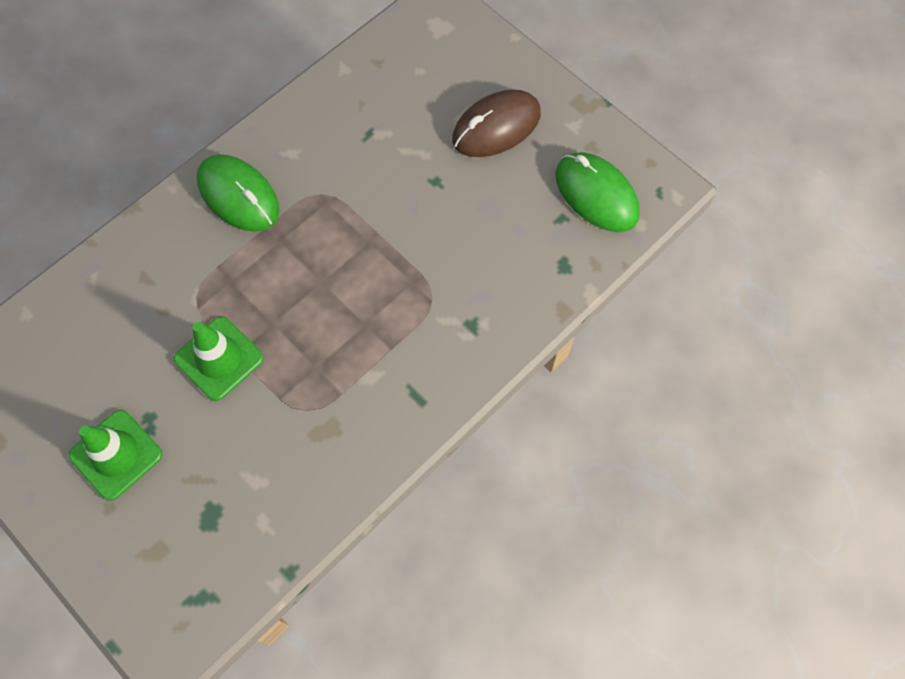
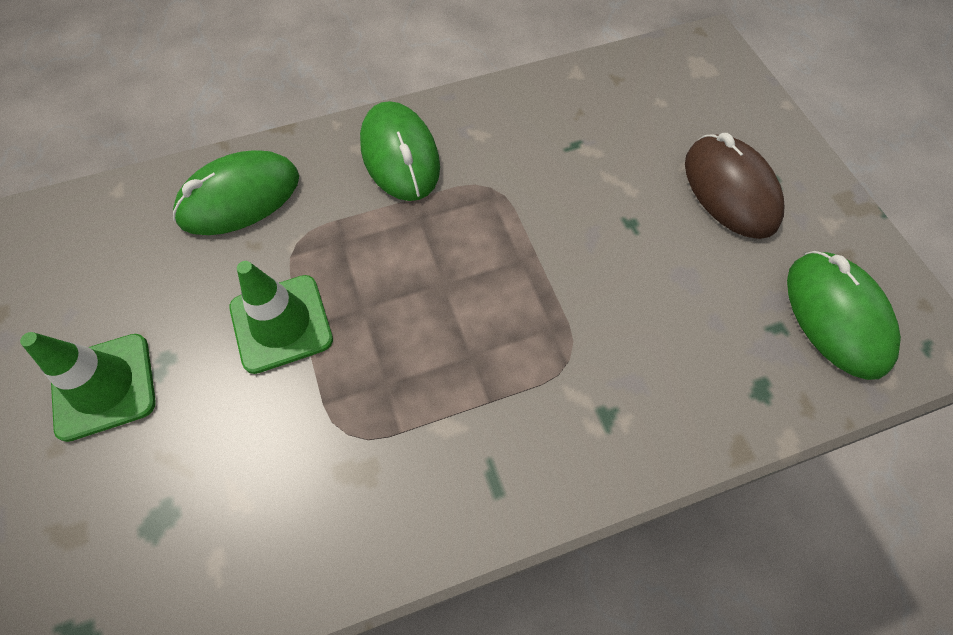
camera: 25 degrees right, 5 degrees down
brown mouse [452,89,541,157] -> brown mouse turned 75 degrees clockwise [685,133,784,239]
none -> green mouse [173,150,299,235]

